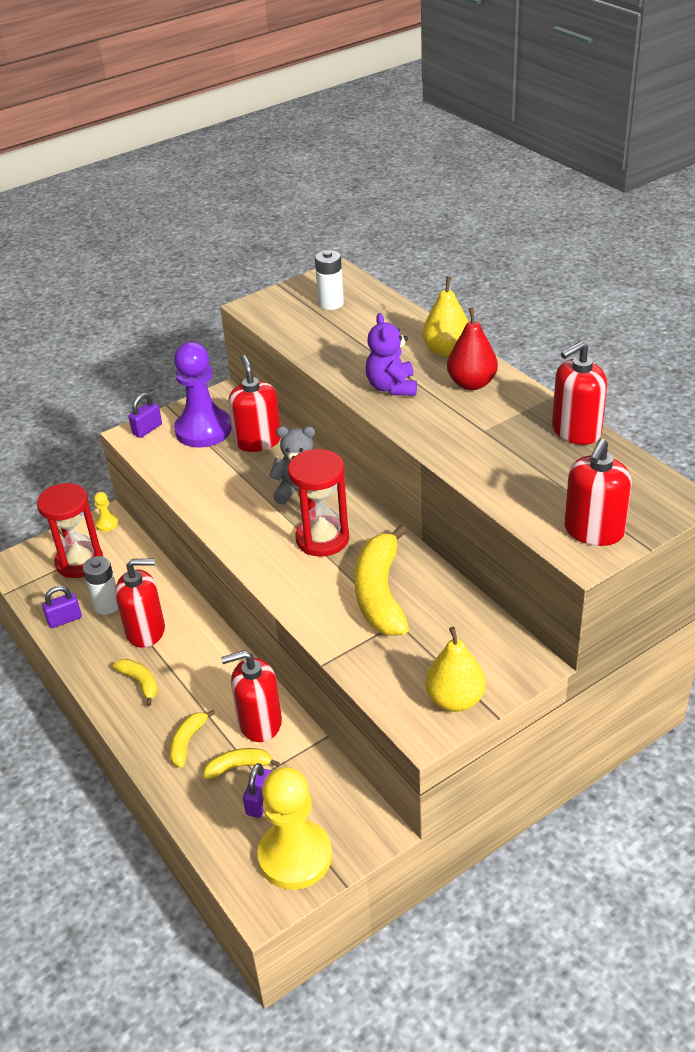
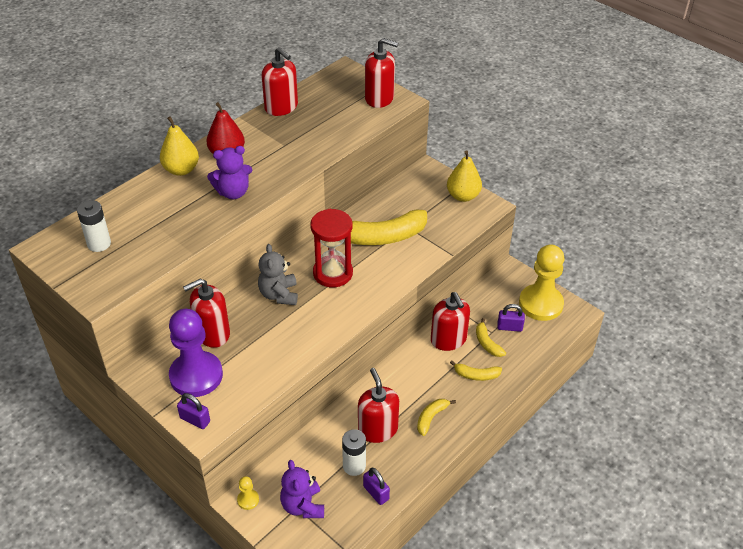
camera: 105 degrees left, 5 degrees up
red hourglass [37,483,103,578] -> purple teddy bear [280,460,324,518]

